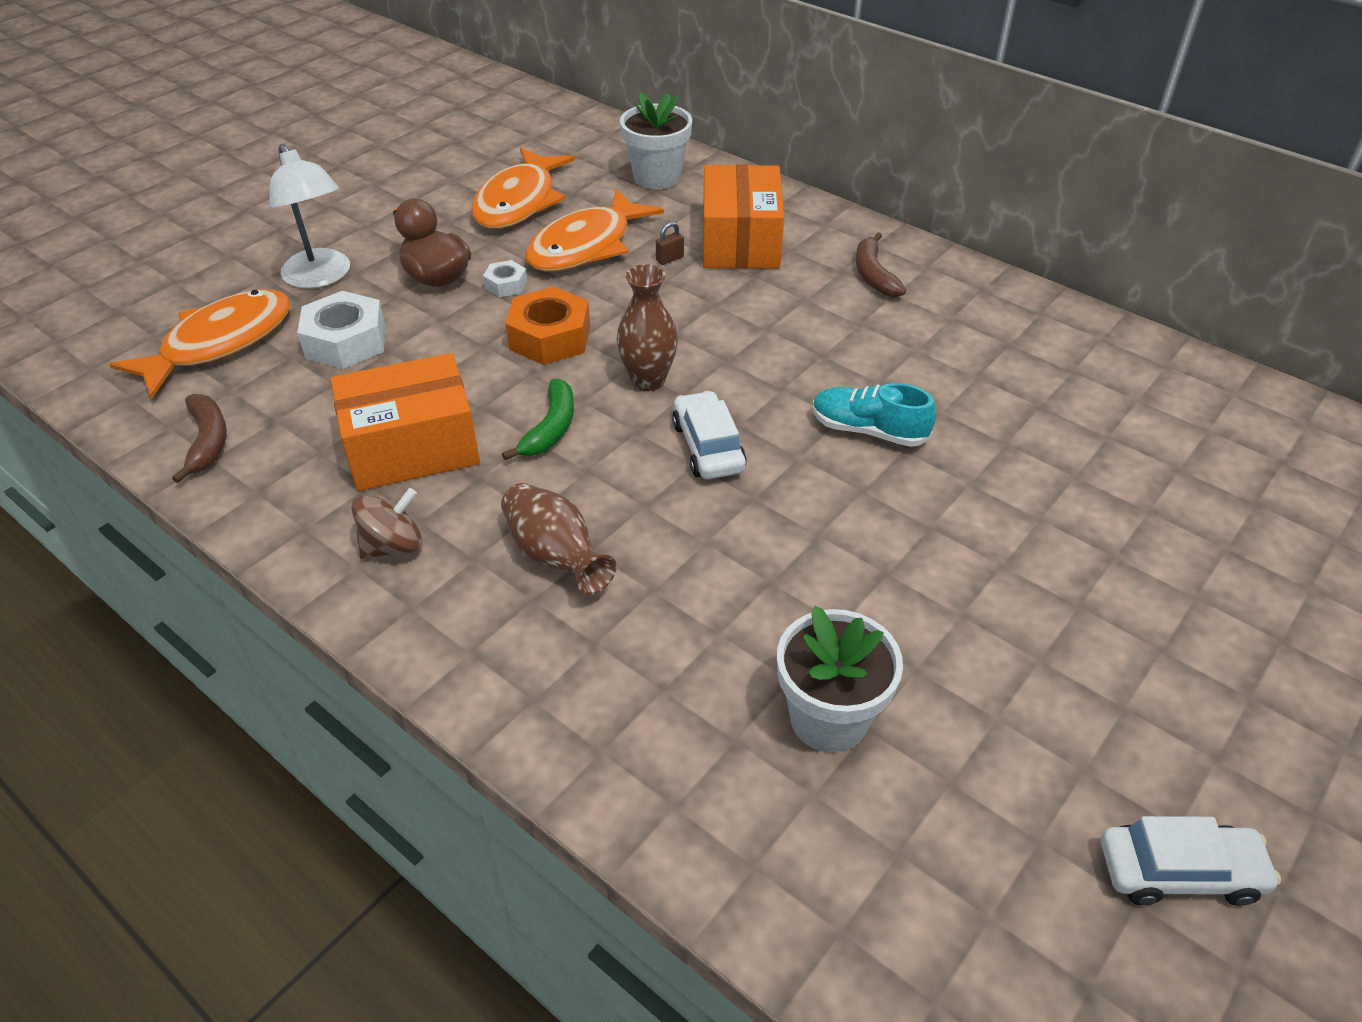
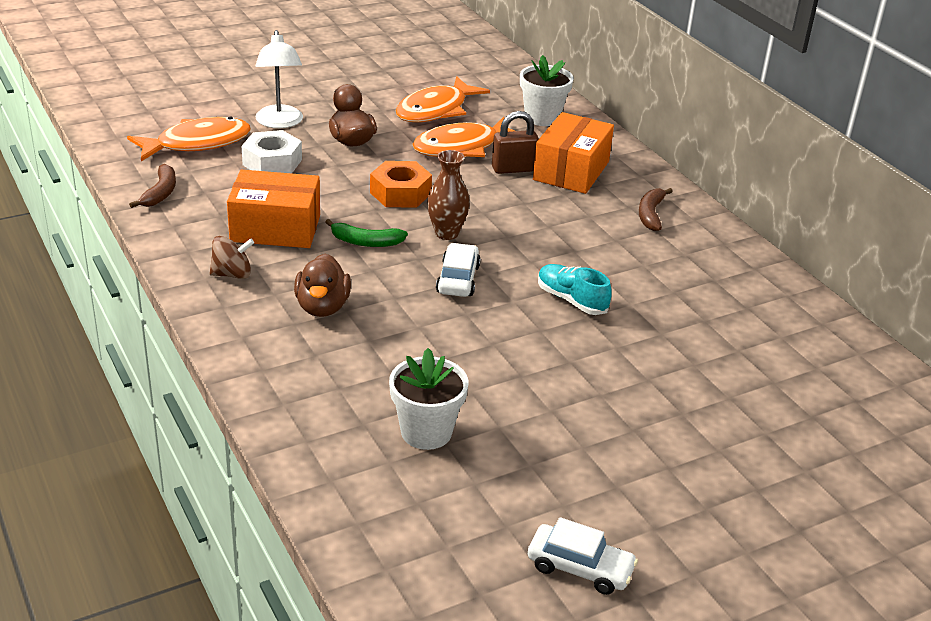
camera: 20 degrees right, 10 degrees down
white nut [483,260,527,297] -> none
brown vase [501,483,617,595] -> brown duck [294,253,351,317]
green banana [502,379,574,460] -> green banana turned 60 degrees clockwise [325,219,408,247]
brown padlock [656,222,684,265] -> brown padlock [492,111,539,174], size x2.10

